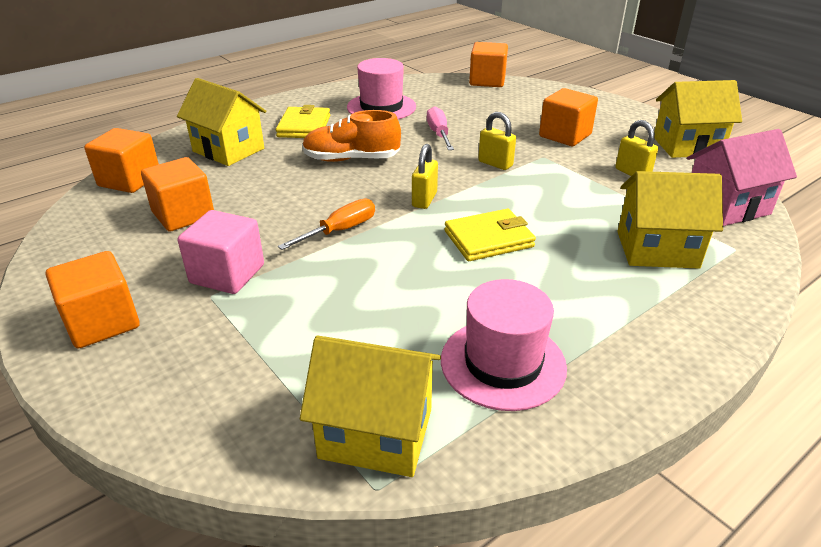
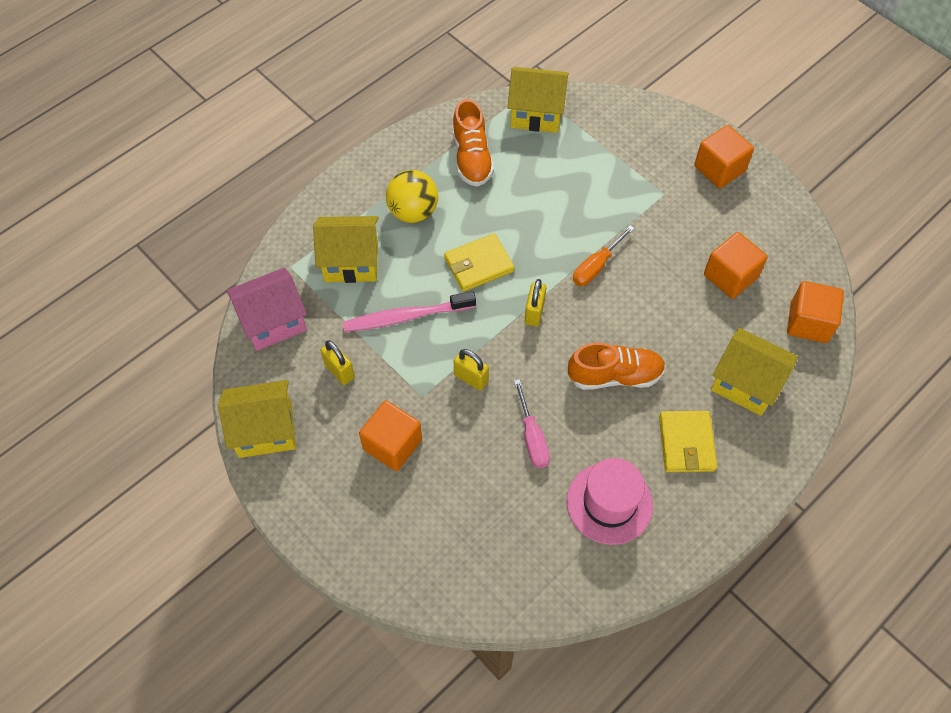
camera: 175 degrees right, 25 degrees up
pink cube [178,210,264,294] -> none
pink hat [441,279,567,411] -> orange shoe [452,99,494,187]
orange cube [469,42,508,87] -> none
none -> pink toothbrush [343,291,476,332]
none -> yellow ball [386,170,438,223]

